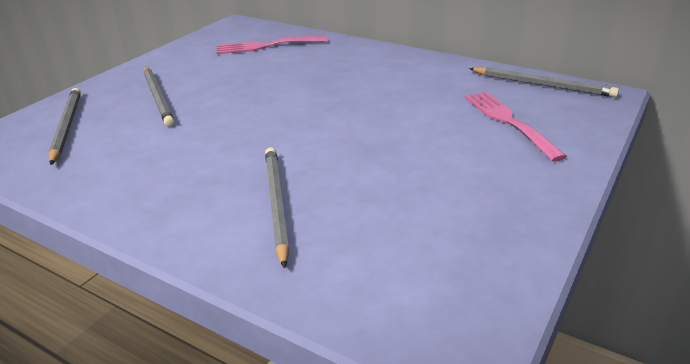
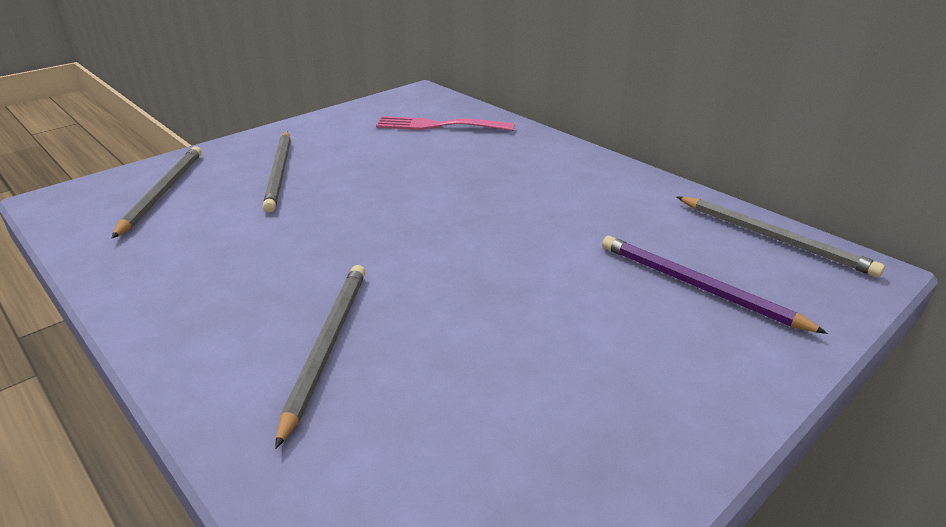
camera: 15 degrees right, 0 degrees up
pink fork [465,92,567,161] -> purple pencil [602,236,828,334]

